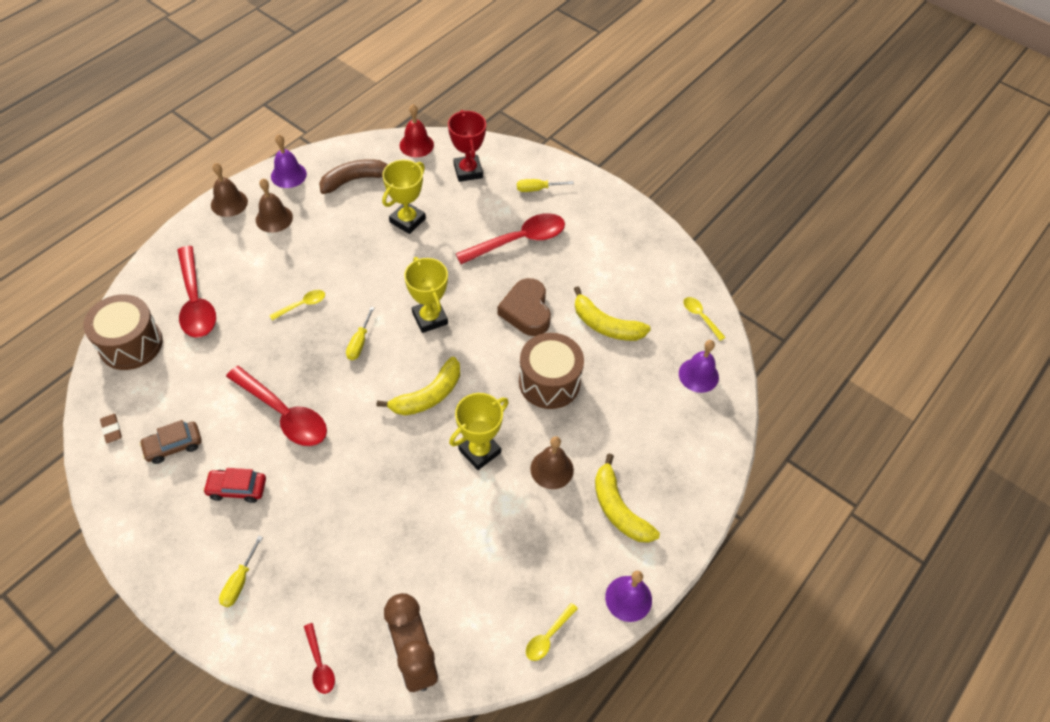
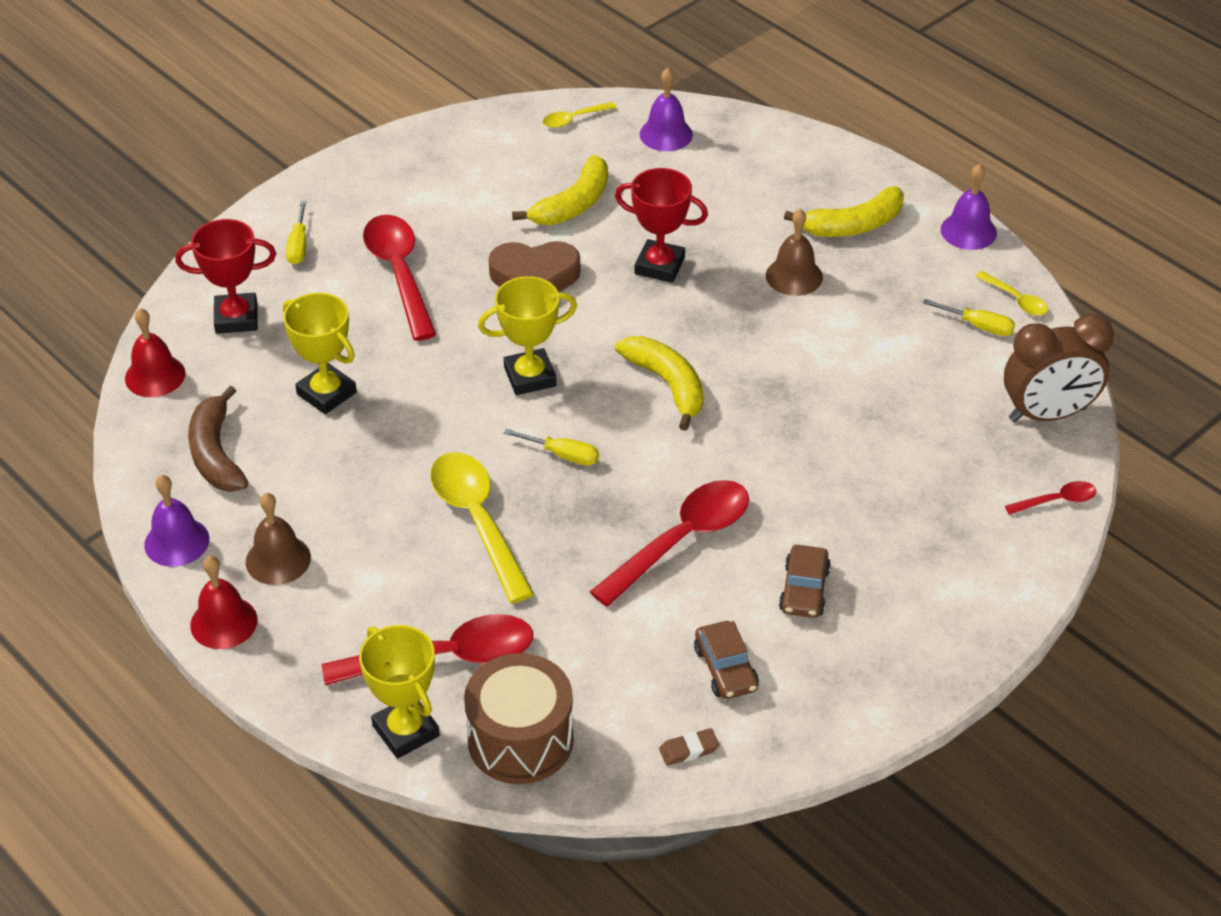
camera: 80 degrees left, 10 degrees down
red car [203,468,266,503] -> brown car [779,545,831,618]
brown bell [211,163,248,217] -> red bell [190,556,258,649]
yellow screwdriver [219,536,263,607] -> yellow screwdriver moved to [923,299,1015,336]
yellow spoon [269,290,325,321] -> yellow spoon [430,452,534,603], size x2.09
yellow trophy [449,393,509,470] -> yellow trophy moved to [359,625,440,759]
brown drum [519,333,584,409] -> red trophy [615,168,708,283]

